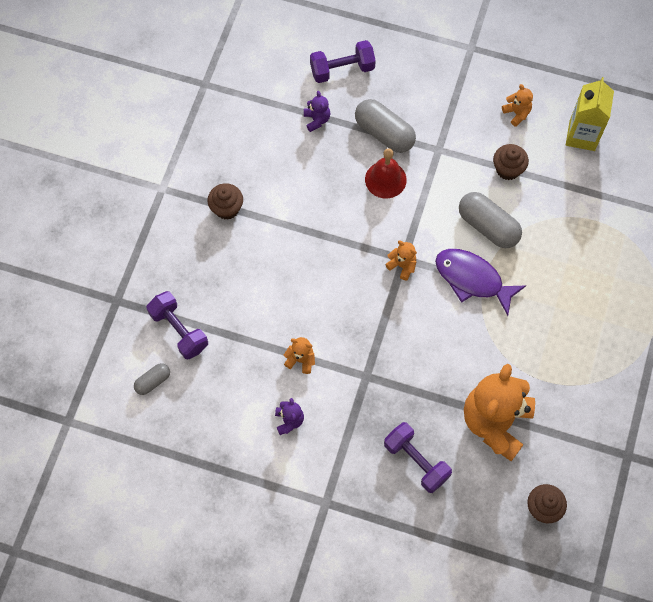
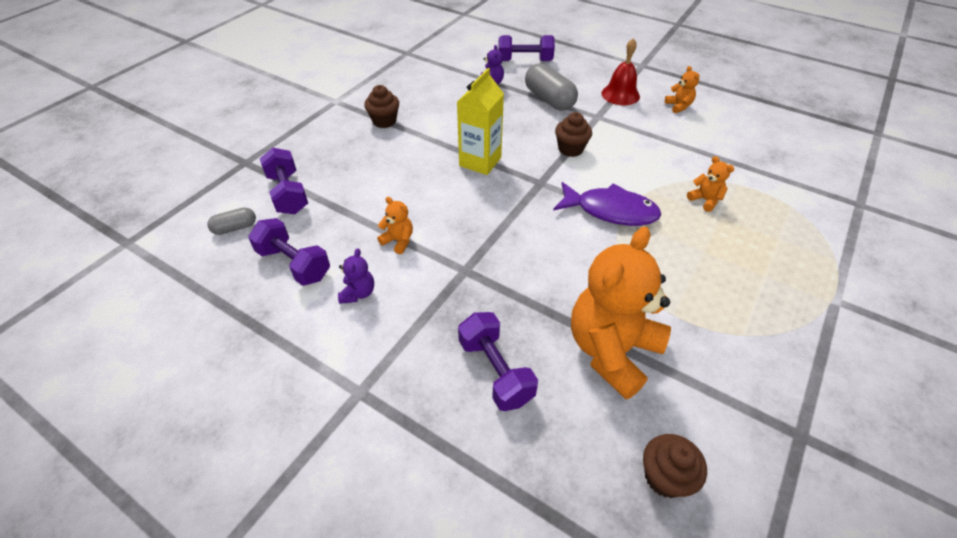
camera: 15 degrees right, 20 degrees down
red bell [365,148,407,198] -> red bell moved to [601,38,640,105]
orange teddy bear [385,240,417,280] -> orange teddy bear moved to [687,156,734,212]
purple fish [435,249,526,316] -> purple fish turned 150 degrees clockwise [553,182,661,226]
grey capsule [459,192,522,248] -> none
brown cupcake [493,144,529,180] -> brown cupcake moved to [555,112,592,157]
yellow carton [566,77,614,151] -> yellow carton moved to [457,68,504,175]
none -> purple dumbbell [248,218,330,286]

